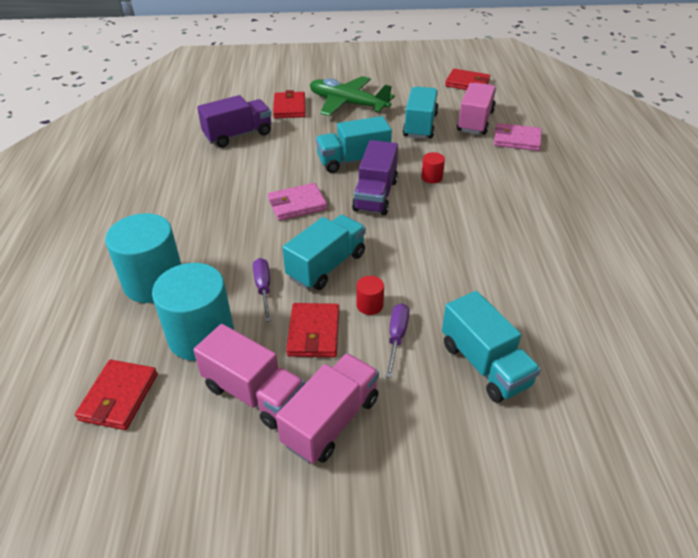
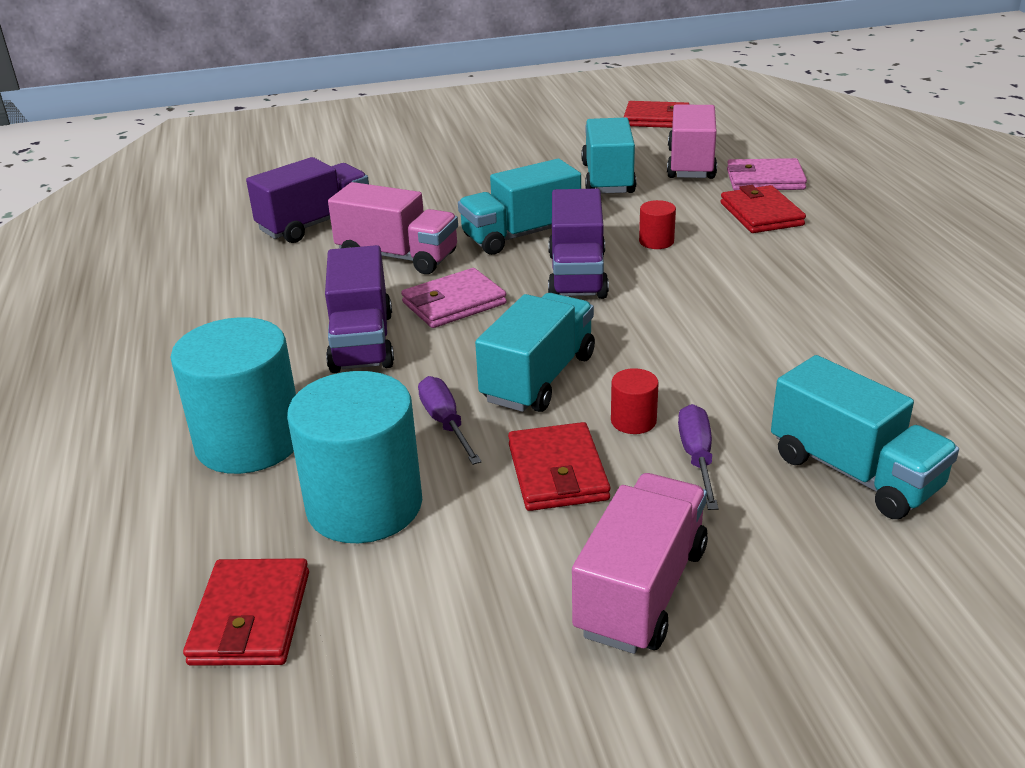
camera: 10 degrees left, 10 degrees down
pink truck [193,324,305,429] -> pink truck moved to [328,182,458,274]
red wallet [273,90,306,118] -> red wallet moved to [721,185,806,233]
green plane [310,76,395,116] -> none
none -> purple truck [325,245,394,373]

